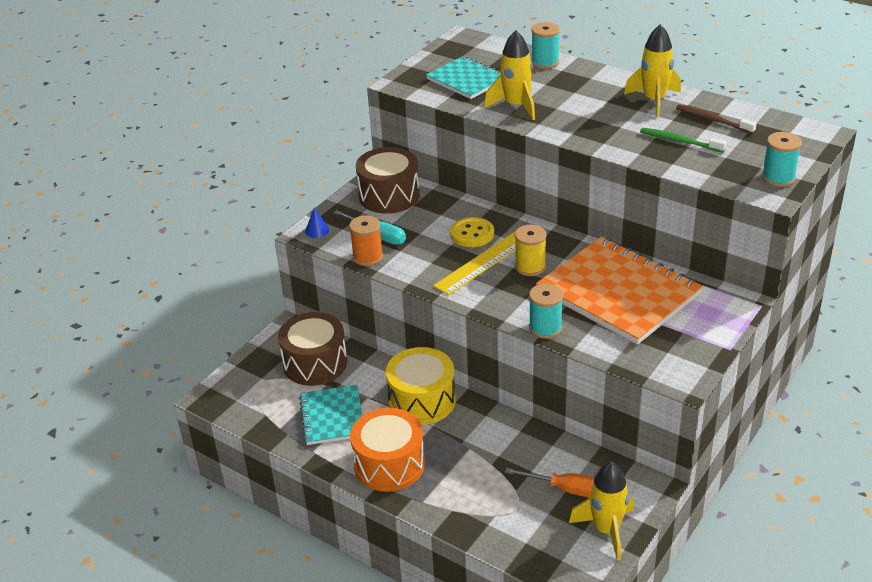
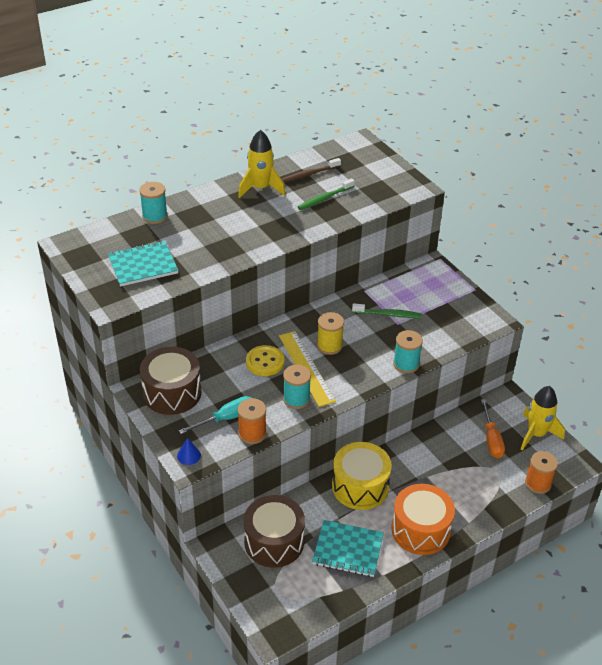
camera: 70 degrees left, 5 degrees up
yellow rocket [484,30,535,120] -> none
orange screwdriver [505,468,595,498] -> orange screwdriver turned 135 degrees clockwise [481,399,505,458]
orange notebook [536,237,703,345] -> green toothbrush [352,303,422,318]
turquoise spool [762,132,802,187] -> turquoise spool moved to [283,365,311,409]
none -> orange spool [525,451,558,494]

